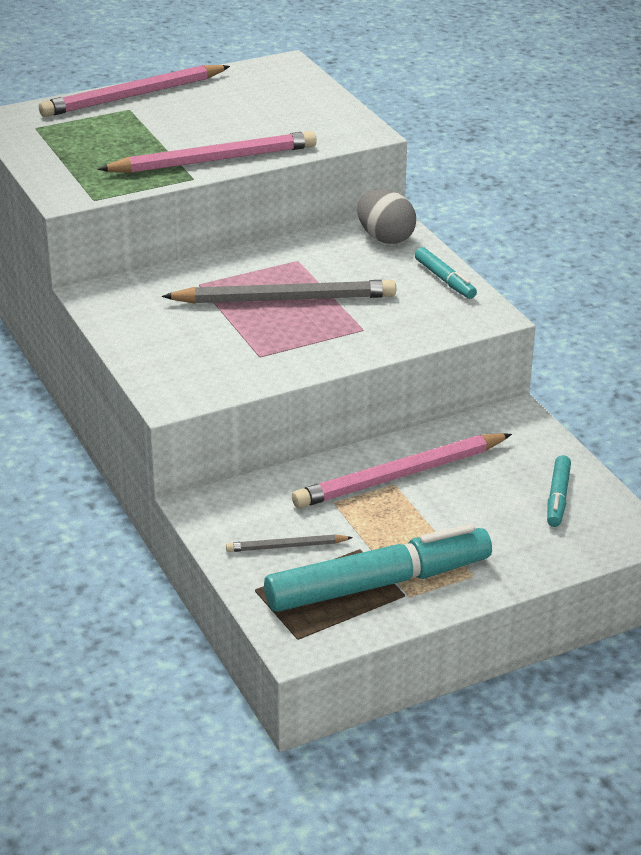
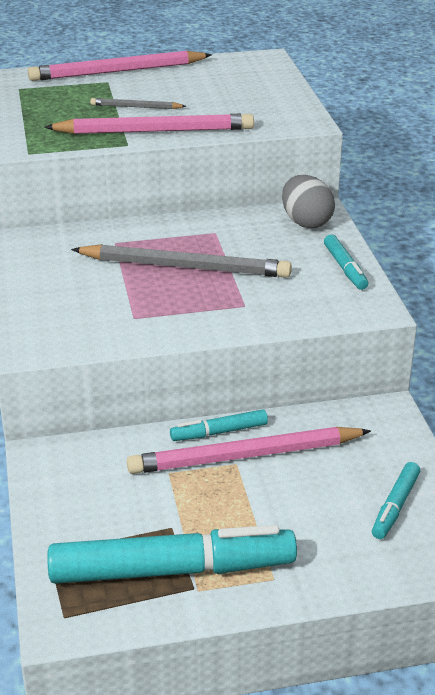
camera: 15 degrees right, 0 degrees up
grey pencil [226,535,353,552] -> grey pencil moved to [90,98,186,109]
none -> turquoise marker [170,409,268,441]

